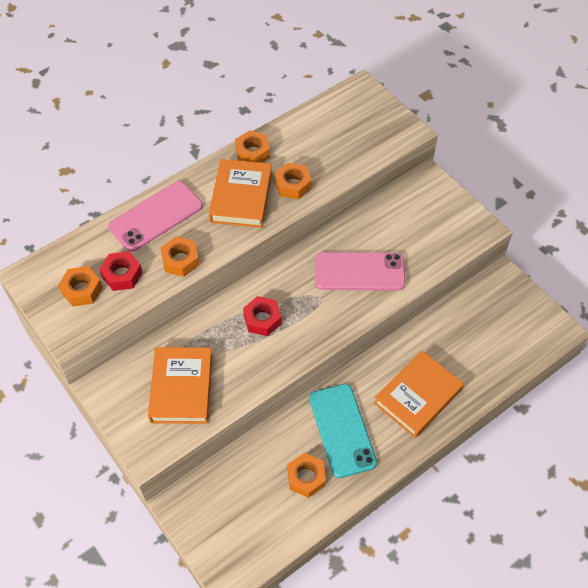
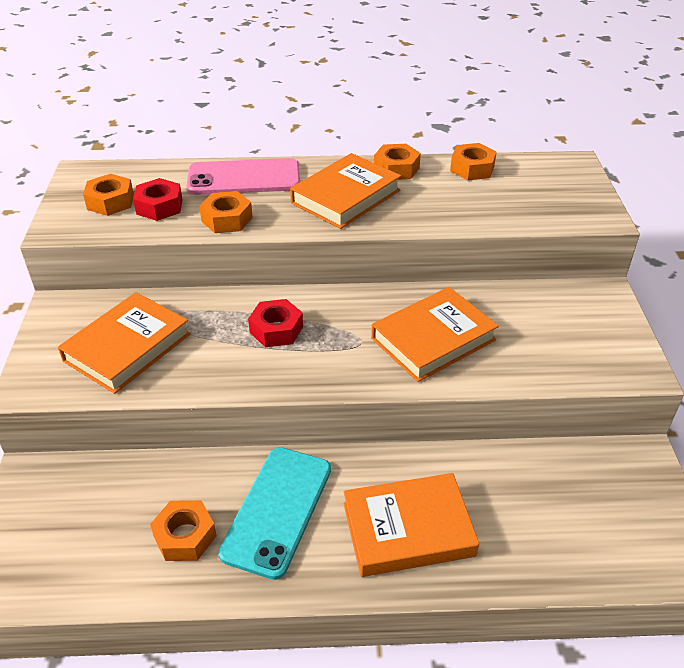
camera: 35 degrees right, 15 degrees down
orange nut [275,163,312,200] -> orange nut moved to [450,143,497,180]
pink phone [315,252,406,291] -> orange book [371,287,499,382]

